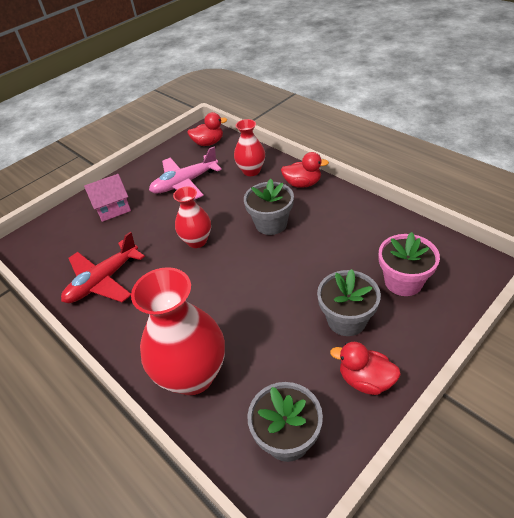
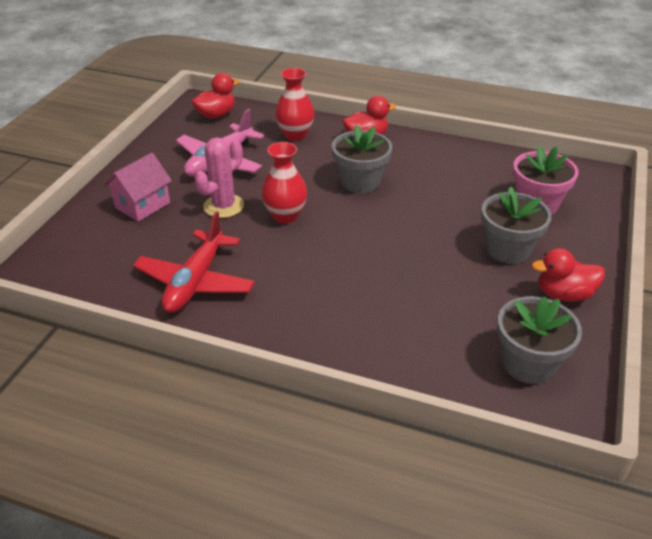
camera: 30 degrees left, 5 degrees down
red vase [131,267,225,395] -> none
none -> pink cactus [195,137,244,218]

